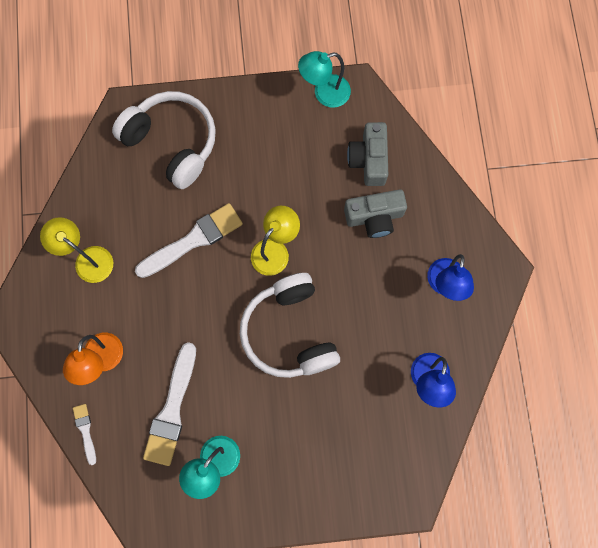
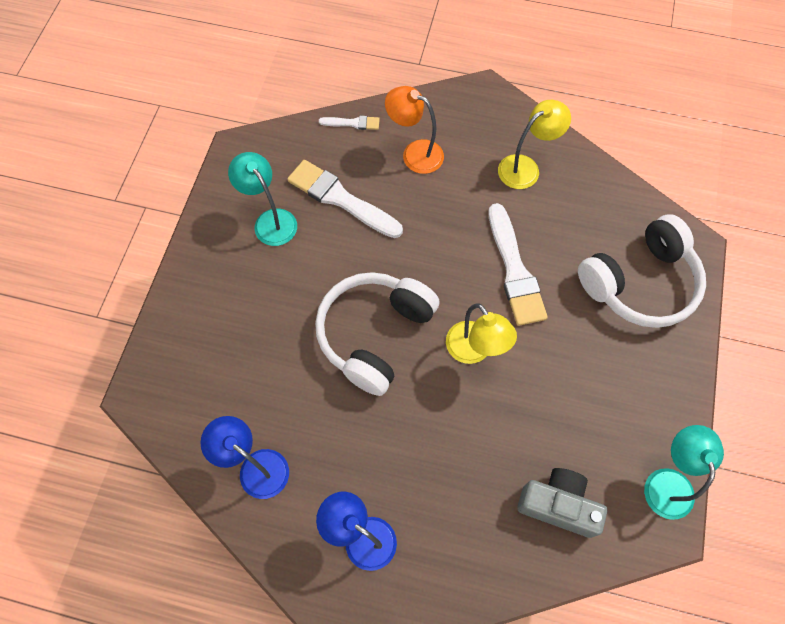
camera: 110 degrees right, 10 degrees down
white headphones [240,273,340,378] -> white headphones turned 60 degrees counterclockwise [315,272,439,396]
grey camera [344,189,407,238] -> none

